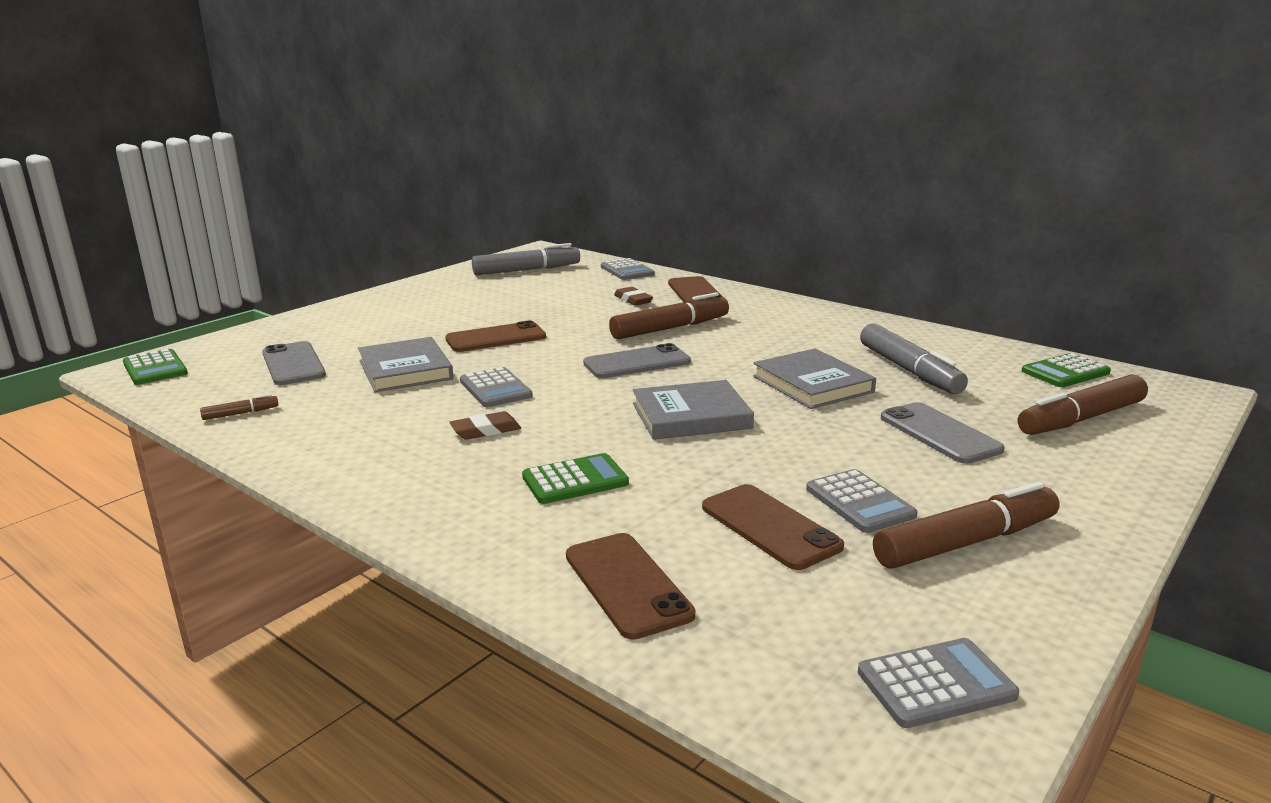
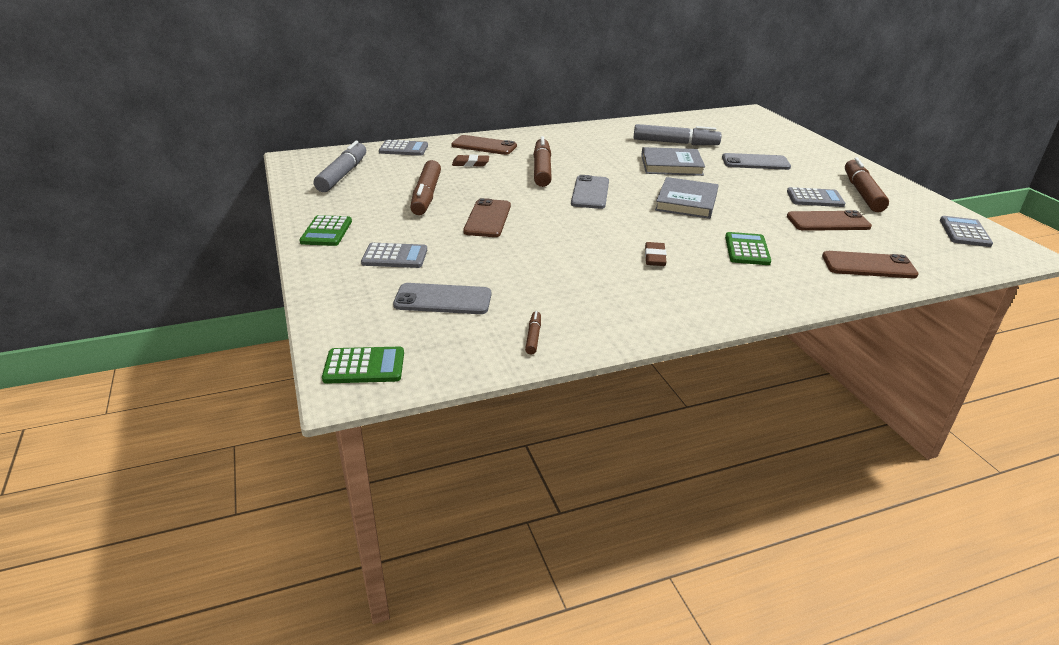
camera: 60 degrees left, 10 degrees up
grey book [358,337,453,392] -> none
grey calculator [460,367,533,407] -> grey calculator moved to [361,243,427,268]
brown marker [1018,374,1148,435] -> brown marker moved to [410,160,441,215]
green calculator [1022,353,1111,387] -> green calculator moved to [300,215,352,246]

